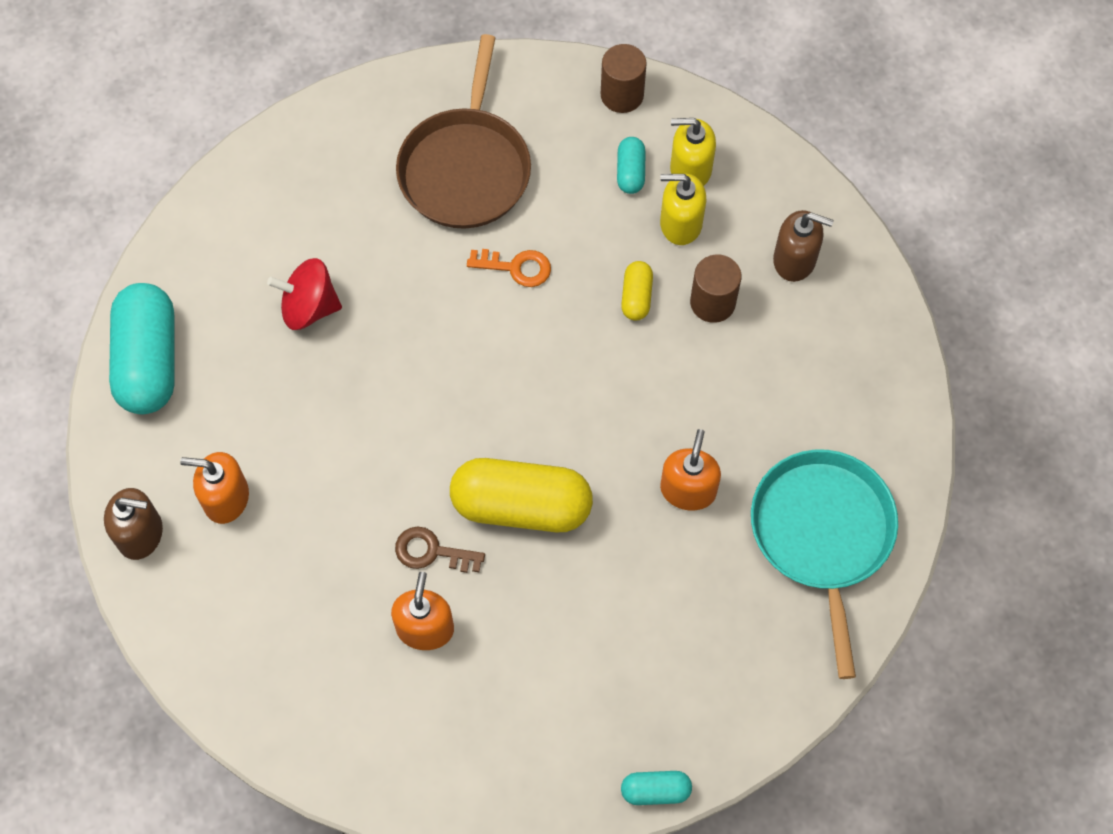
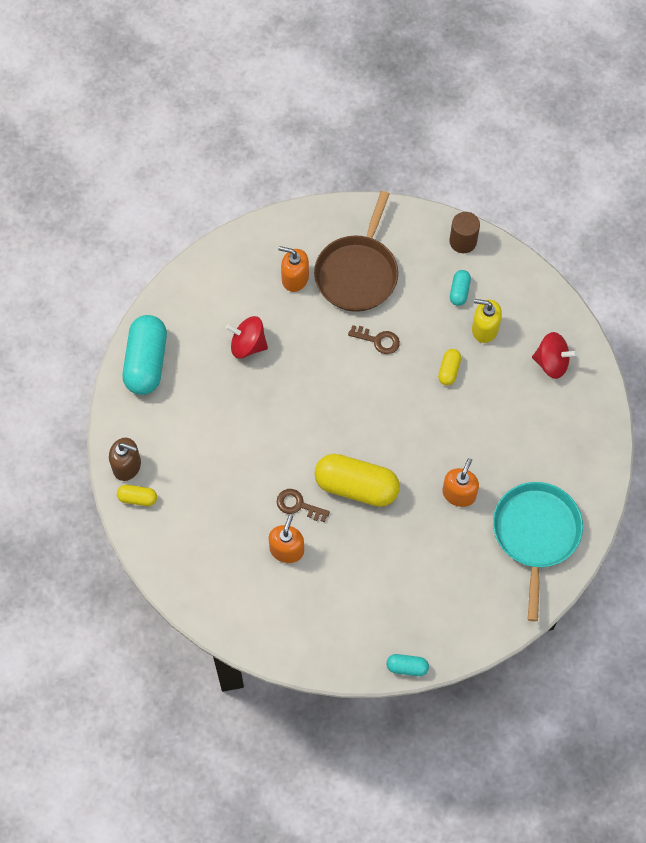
camera: 10 degrees right, 0 degrees up
orange soap dispenser [180,452,249,524] -> orange soap dispenser moved to [279,246,309,292]
orange key [467,249,551,287] -> brown key [348,325,400,354]
yellow soap dispenser [670,118,716,186] -> none
brown cylinder [690,254,742,323] -> none
brown soap dispenser [773,210,834,282] -> red spinning top [532,332,578,379]
none -> yellow capsule [117,485,157,506]

